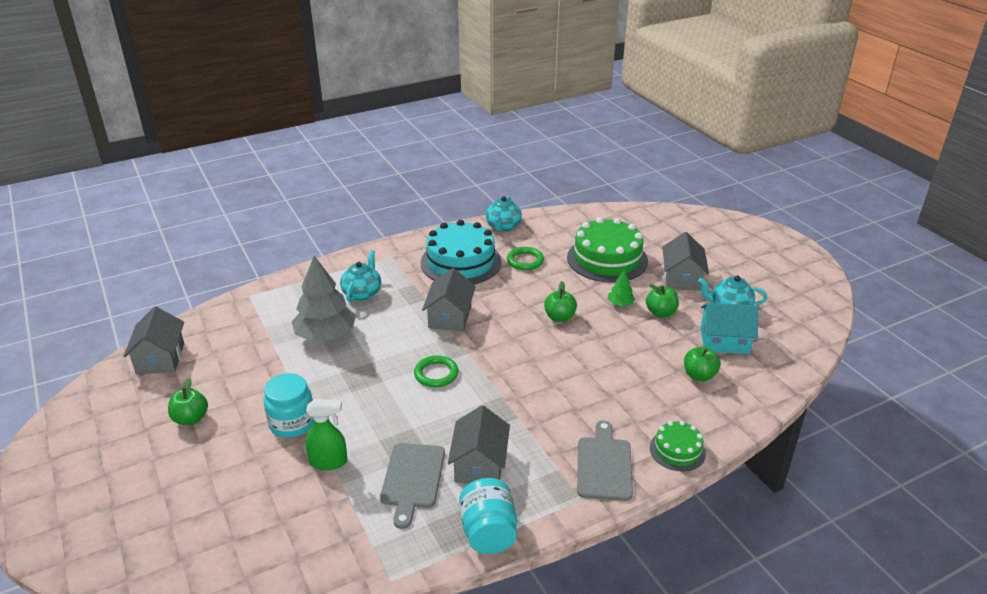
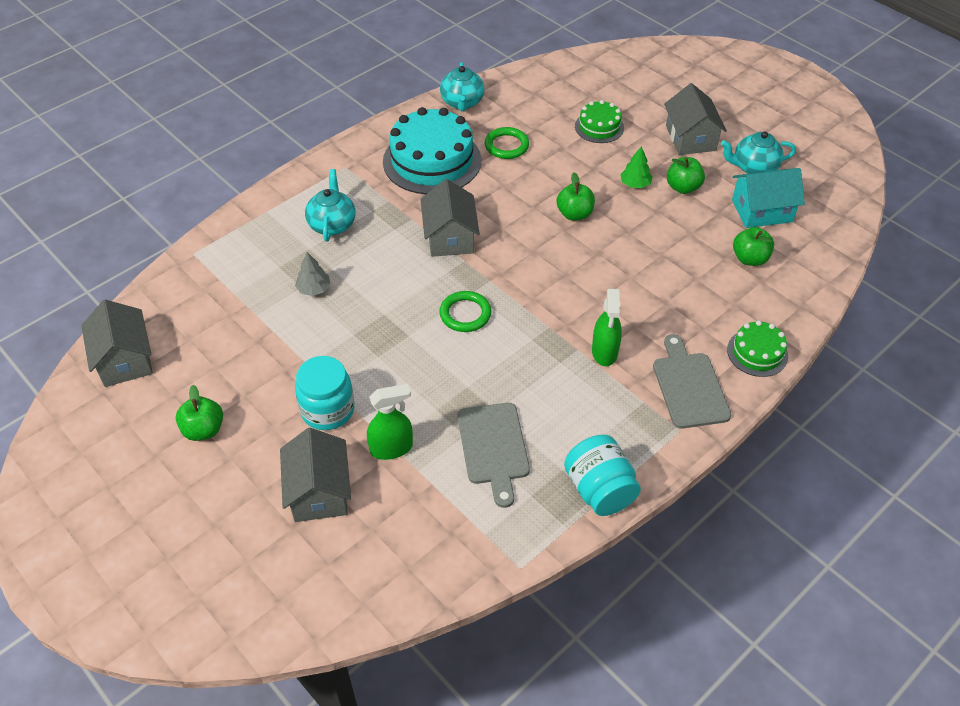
camera: 15 degrees left, 15 degrees up
grey tree [292,256,356,342] -> grey tree [295,252,330,296], size x0.46
grey house [448,405,510,484] -> grey house moved to [280,428,351,522]
green cake [567,217,648,282] -> green cake [575,100,624,143], size x0.52
none -> green spray bottle [592,288,622,366]

